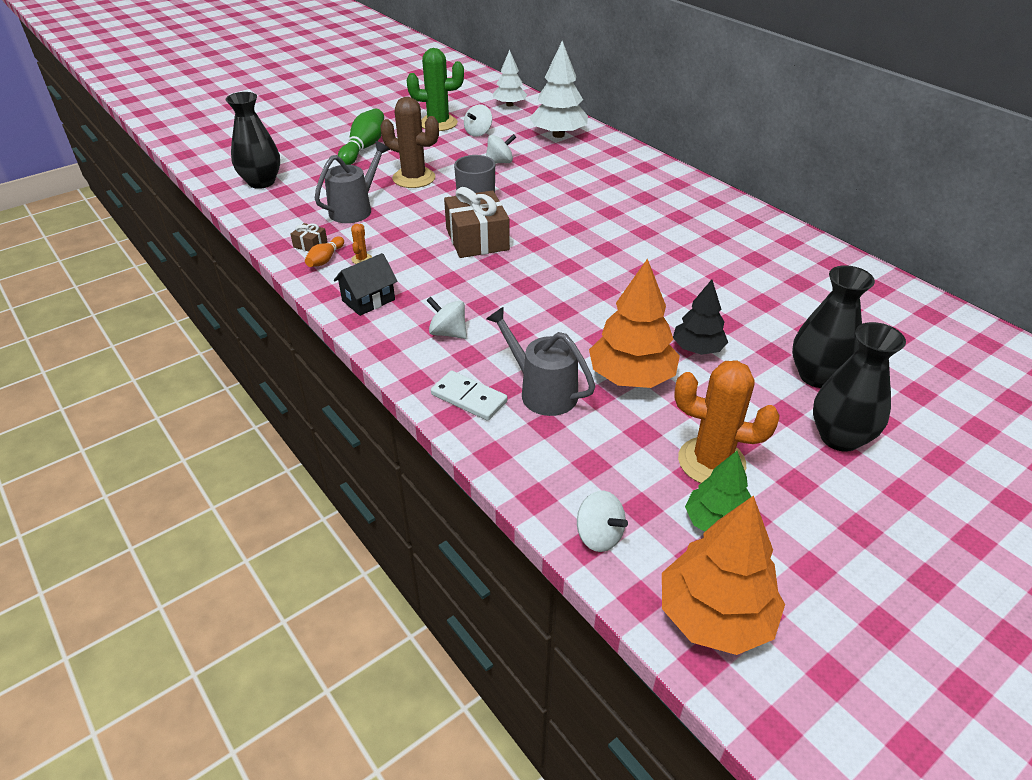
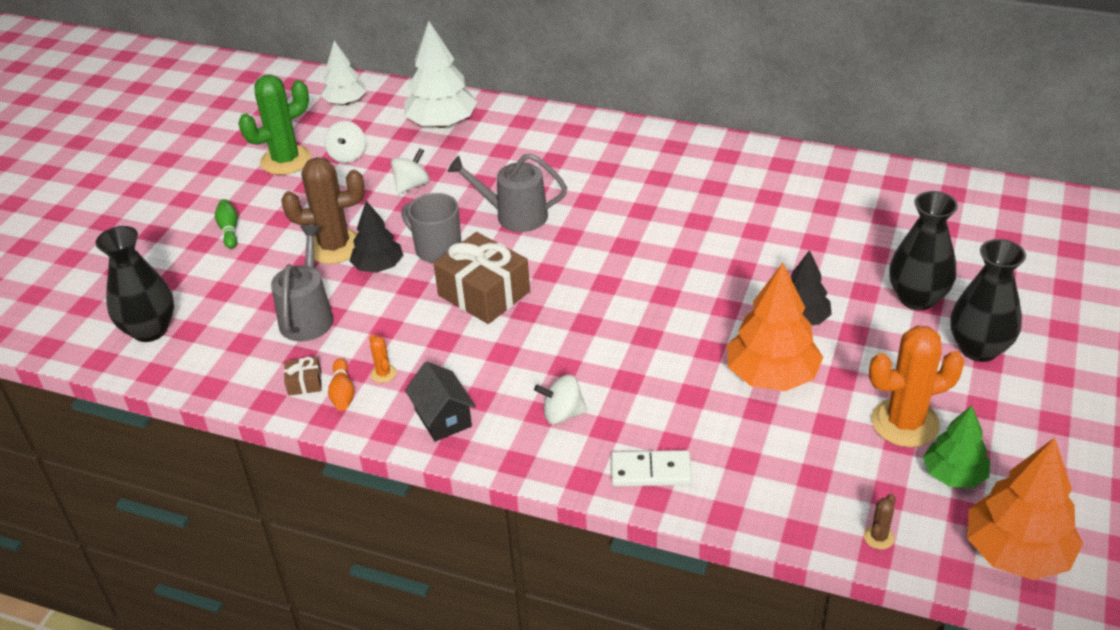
camera: 30 degrees left, 0 degrees up
black house [334,253,398,316] -> black house turned 45 degrees counterclockwise [405,362,476,442]
green bowling pin [338,108,384,165] -> green bowling pin [215,199,238,249], size x0.55
grey watering can [486,307,595,416] -> grey watering can moved to [448,153,567,232]
white spinning top [577,491,628,552] -> brown cactus [864,494,896,549]
none -> black tree [350,201,403,273]

